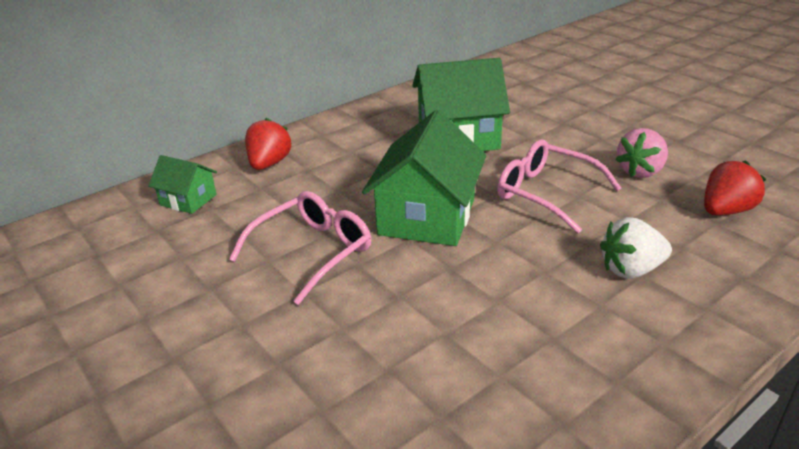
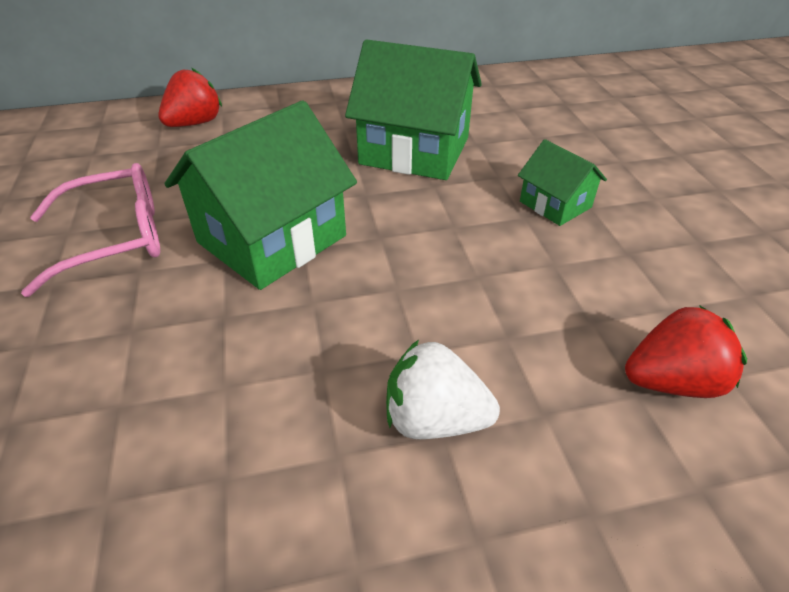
camera: 25 degrees right, 10 degrees up
green house [148,155,217,214] -> green house moved to [518,139,607,226]
pink glasses [497,140,621,233] -> none
pink strawberry [615,128,668,178] -> none

